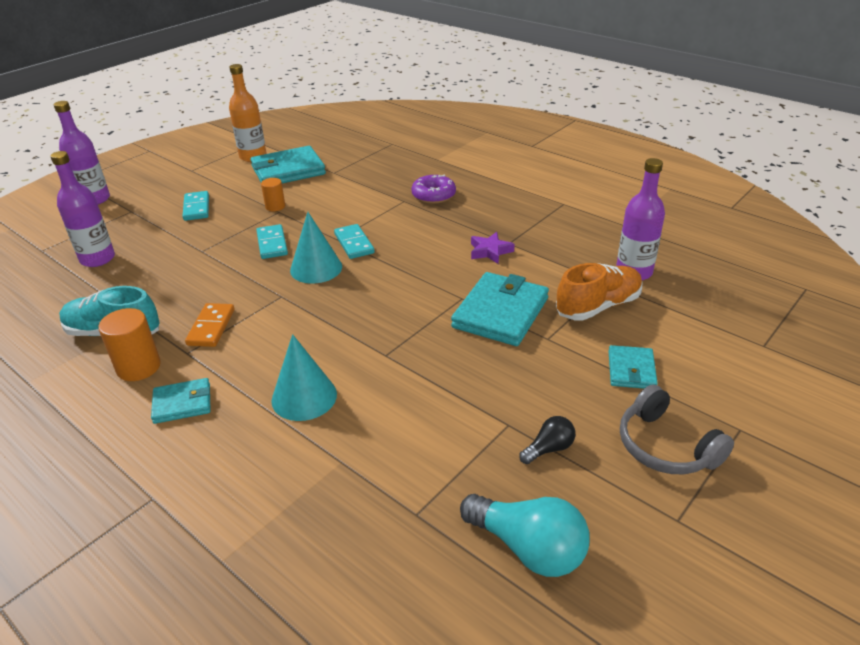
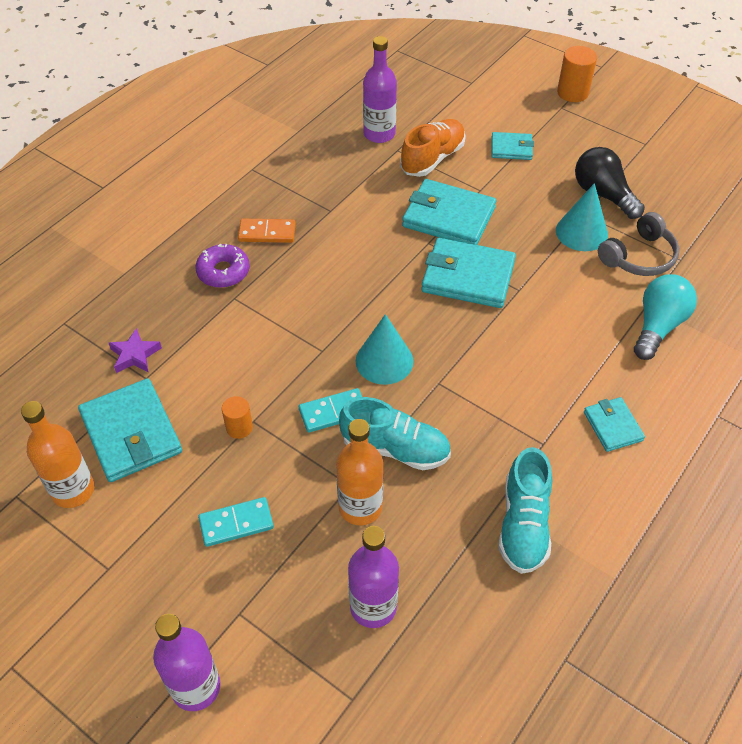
camera: 95 degrees left, 15 degrees up
orange cylinder [98,308,161,381] -> orange cylinder moved to [557,46,597,102]
orange domino [185,303,235,347] -> orange domino moved to [238,219,296,243]
turquoise cone [271,334,337,421] -> turquoise cone moved to [556,183,608,251]
turquoise domino [334,224,375,259] -> none
turquoise light bulb [460,494,590,577] -> turquoise light bulb moved to [634,274,697,360]
purple star [471,232,515,264] -> purple star moved to [109,328,162,373]
black light bulb [519,416,575,464] -> black light bulb [575,147,645,219], size x1.88
orange shoe [556,263,642,321] -> orange shoe turned 75 degrees clockwise [400,119,466,177]
grey headphones [620,384,734,474] -> grey headphones moved to [598,212,679,276]
none -> orange bottle [336,419,383,525]
none -> turquoise shoe [339,397,451,470]
none -> turquoise wallet [421,238,516,308]

